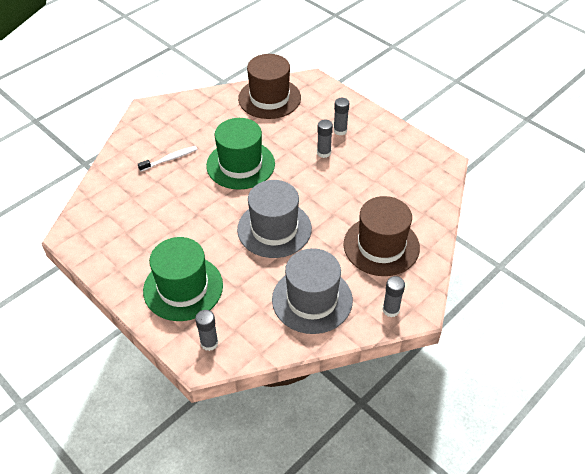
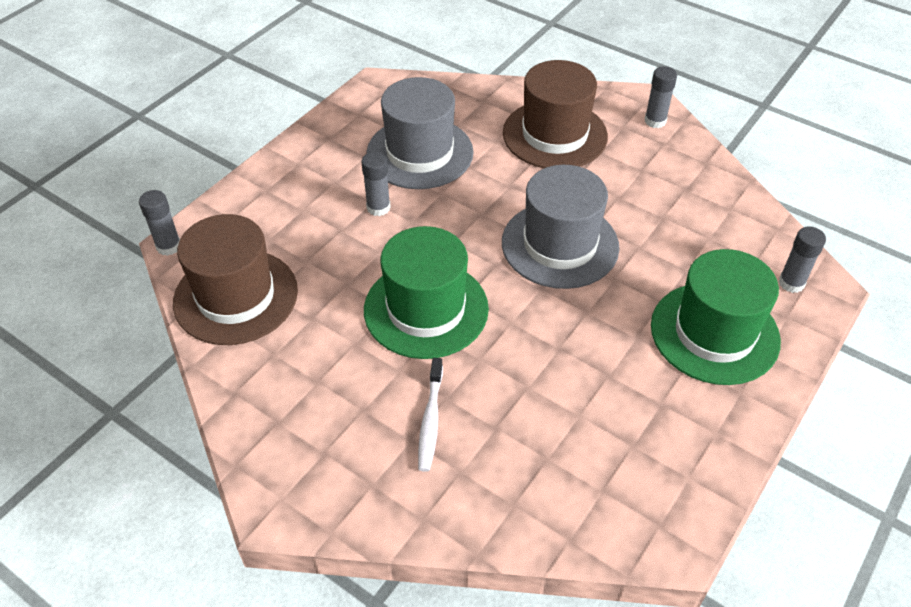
camera: 100 degrees left, 0 degrees up
white toothbrush [138,146,197,171] -> white toothbrush turned 135 degrees counterclockwise [418,358,443,472]
grey hat [272,248,353,334] -> grey hat moved to [366,77,474,189]
grey glue stick [333,98,349,135] -> grey glue stick moved to [139,190,180,256]

